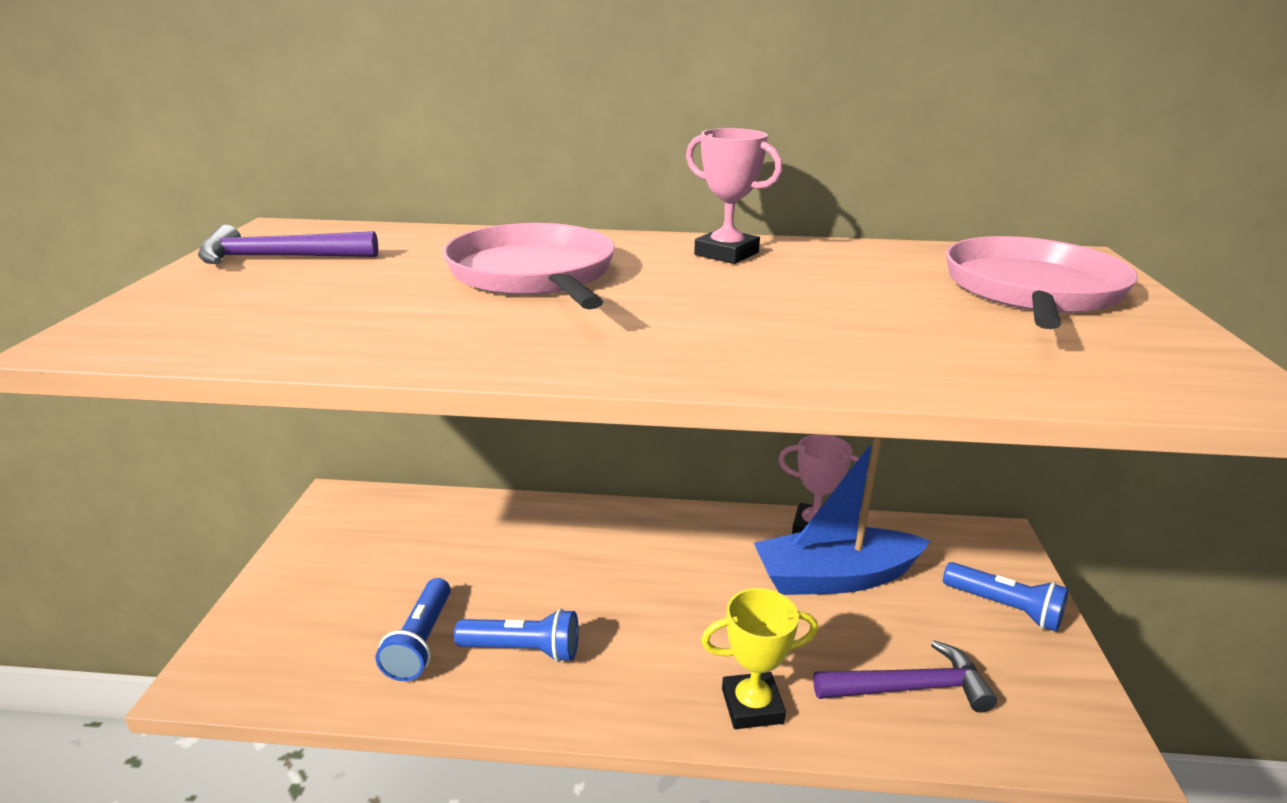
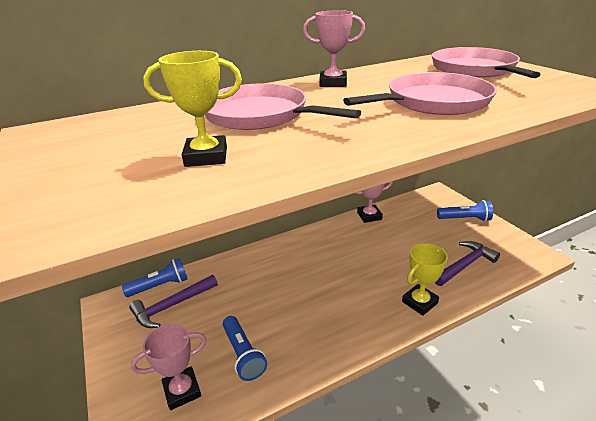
camera: 30 degrees left, 5 degrees up
purple hammer [198,225,378,264] -> purple hammer moved to [129,275,218,328]
blue flashlight [454,609,579,662] -> blue flashlight moved to [122,258,188,297]
blue boat [754,437,930,595] -> none
none -> pink trophy [131,324,207,410]
none -> yellow trophy [143,51,242,167]
none -> pink pan [343,72,497,115]

